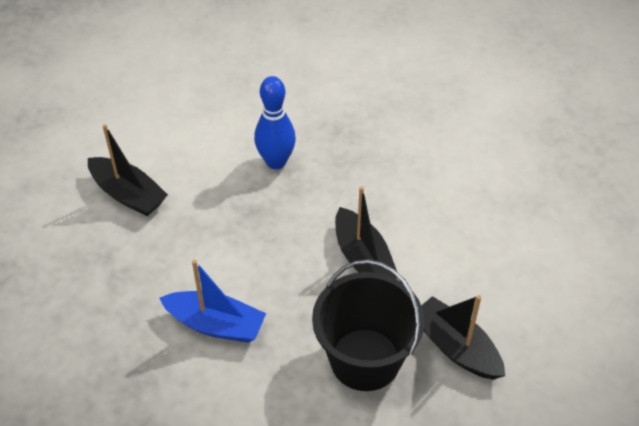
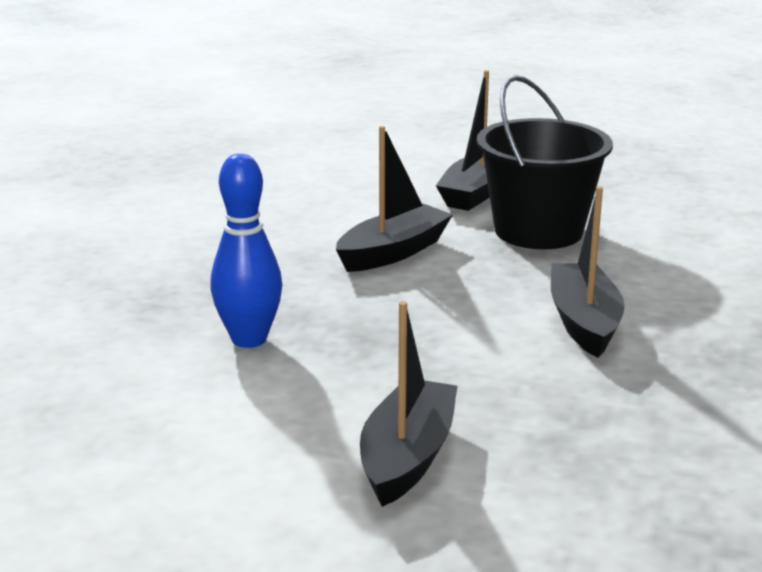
camera: 110 degrees left, 25 degrees down
blue boat [159,260,266,343] -> black boat [551,186,625,358]

